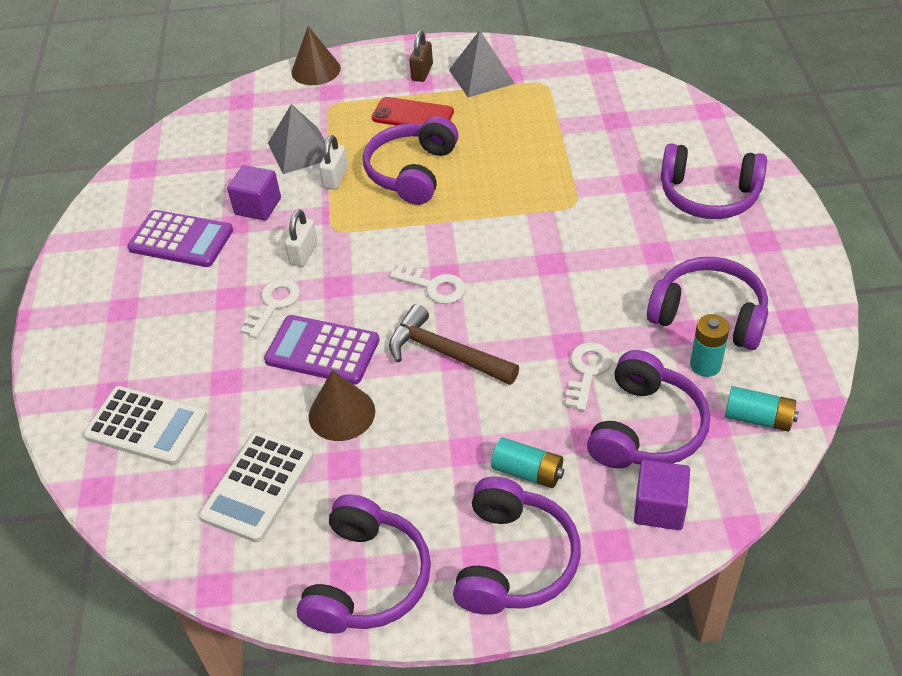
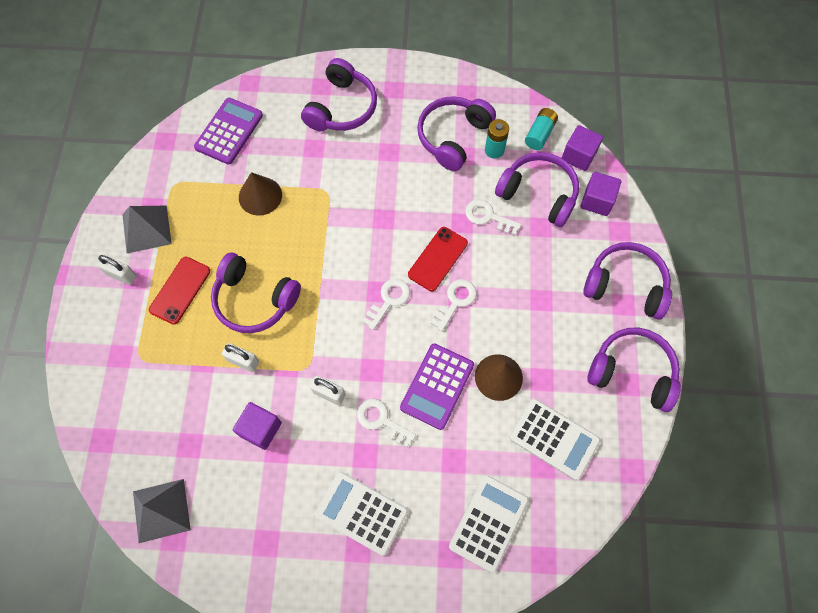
camera: 85 degrees left, 20 degrees up
purple calculator [127,210,233,267] -> purple calculator moved to [194,98,263,165]
grey pyramid [268,104,325,174] -> grey pyramid moved to [133,479,191,543]
brown cone [291,26,341,85] -> brown cone moved to [239,172,282,216]
brown hammer [389,304,519,385] -> white key [431,279,477,331]
brown padlock [409,31,433,82] -> white padlock [97,255,137,285]
turquoise battery [491,437,564,488] -> none
none -> white calculator [314,471,408,556]
none -> red phone [408,227,468,291]
none -> purple cube [562,125,603,171]

